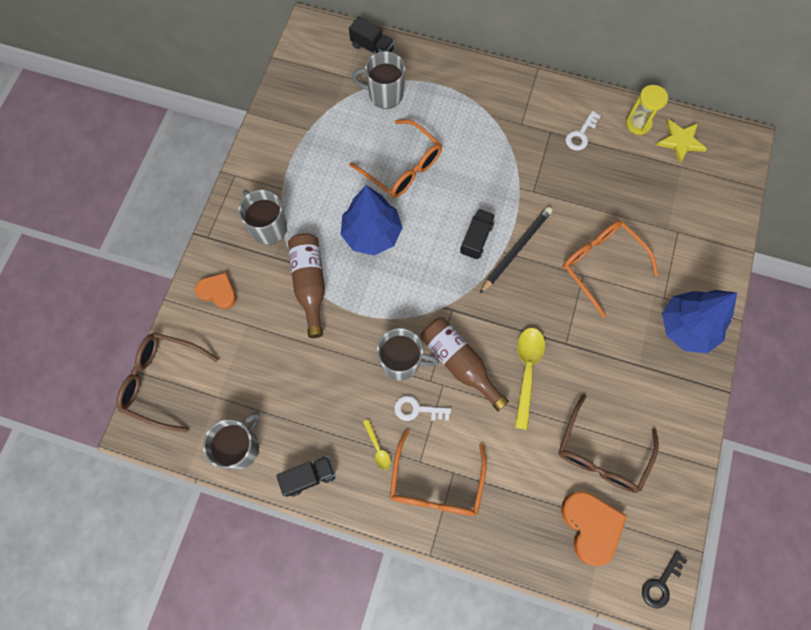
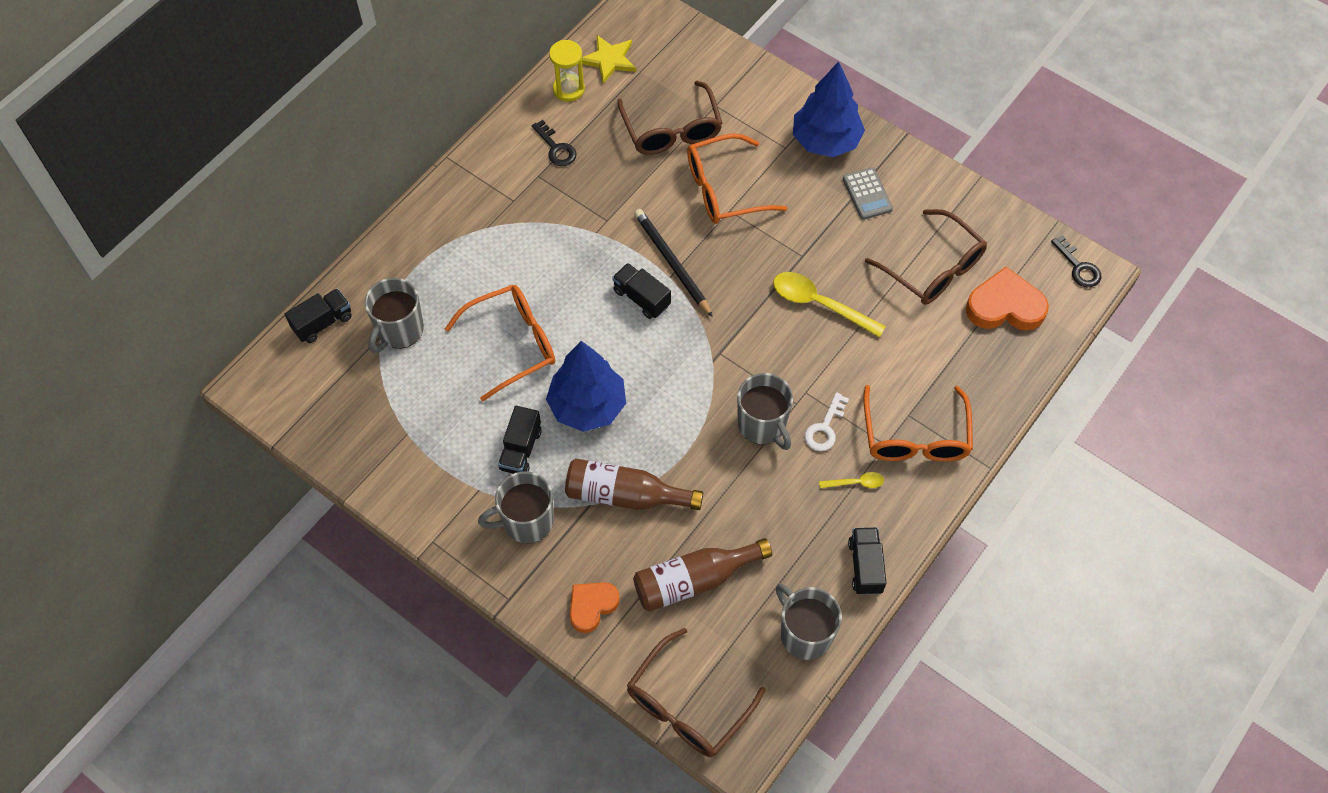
camera: 70 degrees left, 10 degrees down
grey mug [377,328,439,380] -> grey mug turned 120 degrees clockwise [737,373,793,450]
orange glasses [390,430,487,516] -> orange glasses turned 60 degrees clockwise [863,385,973,462]
brown bottle [421,317,509,411] -> brown bottle moved to [633,538,772,612]
white key [565,111,601,150] -> black key [532,120,576,166]
none -> black truck [498,406,541,474]
none -> brown glasses [617,81,722,155]
none -> grey calculator [843,168,893,220]

